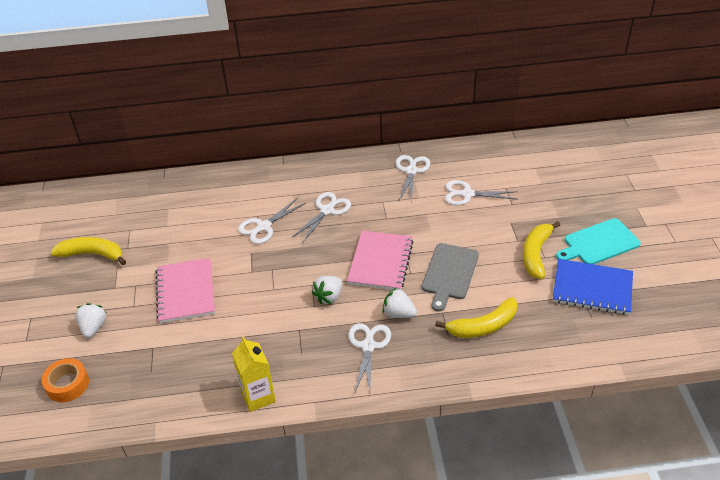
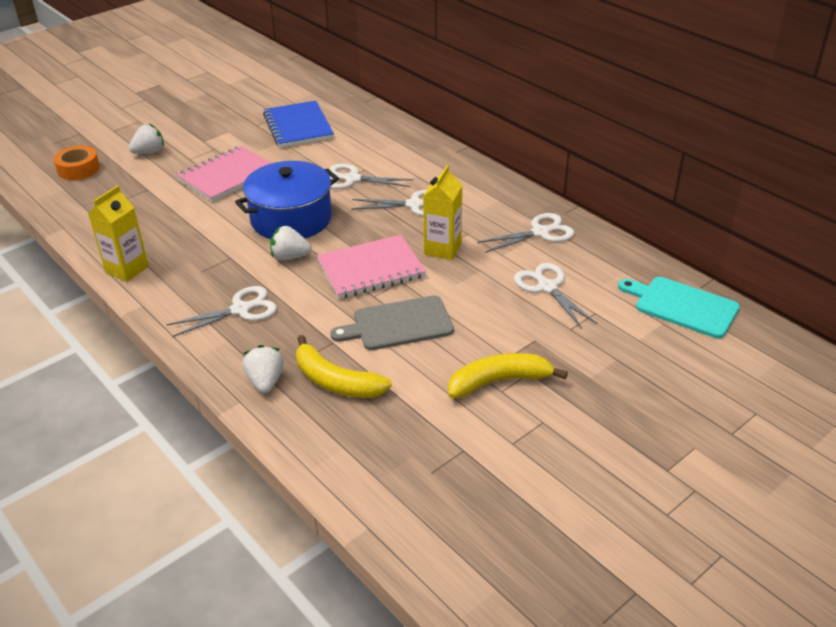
camera: 55 degrees right, 5 degrees down
yellow banana [50,237,126,265] -> none
white strawberry [382,287,417,318] -> white strawberry moved to [242,345,284,393]
blue notebook [553,259,633,315] -> blue notebook moved to [263,101,334,148]
turquoise cutting board [556,218,641,264] -> turquoise cutting board moved to [618,277,740,339]
none -> blue pot [235,161,339,239]
none -> yellow carton [423,165,463,260]

